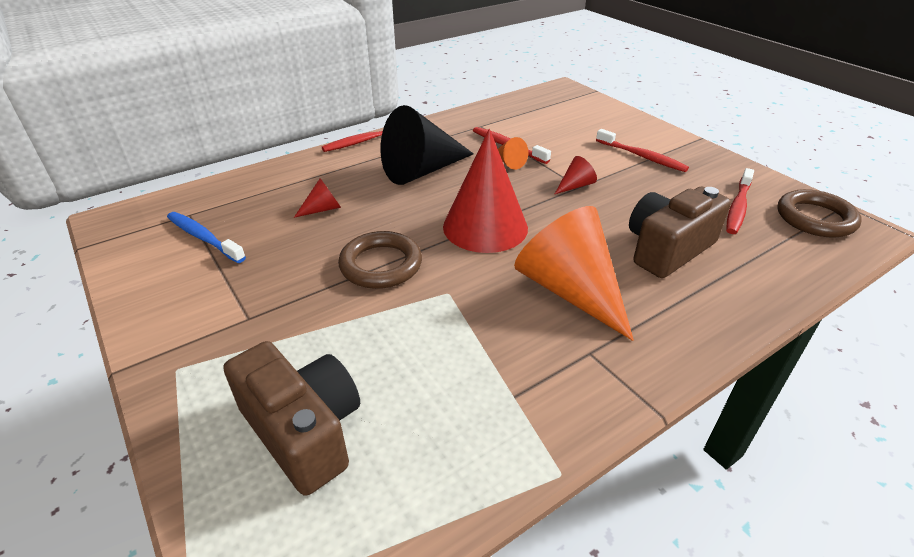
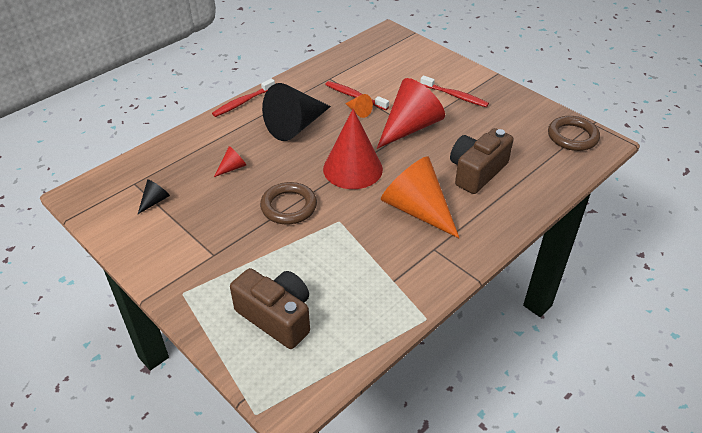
camera: 10 degrees left, 5 degrees up
blue toothbrush [167,212,246,263] -> black cone [138,179,170,214]
red cone [555,156,597,194] -> red cone [377,78,445,149], size x2.33
red toothbrush [726,168,754,234] -> none

